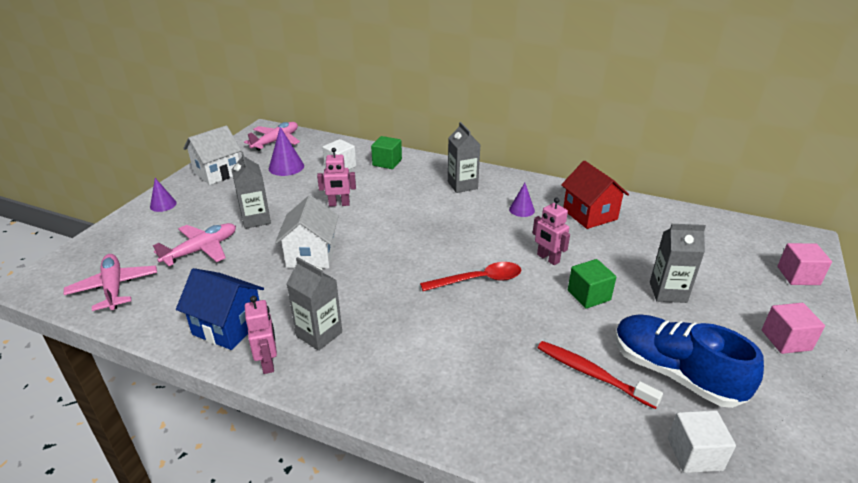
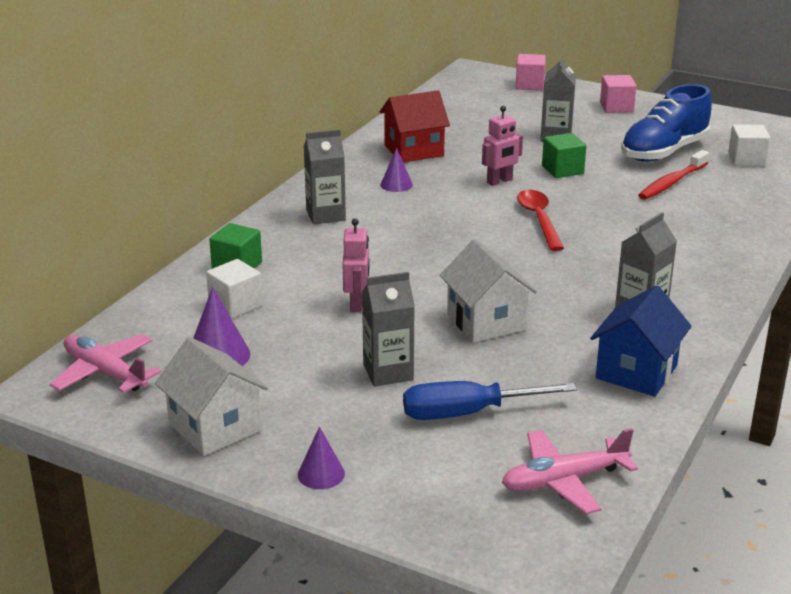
camera: 85 degrees left, 5 degrees down
pink plane [153,223,236,266] -> blue screwdriver [403,381,577,420]
pink robot [245,296,277,374] -> none
white house [275,195,339,268] -> white house turned 60 degrees clockwise [440,239,537,342]

